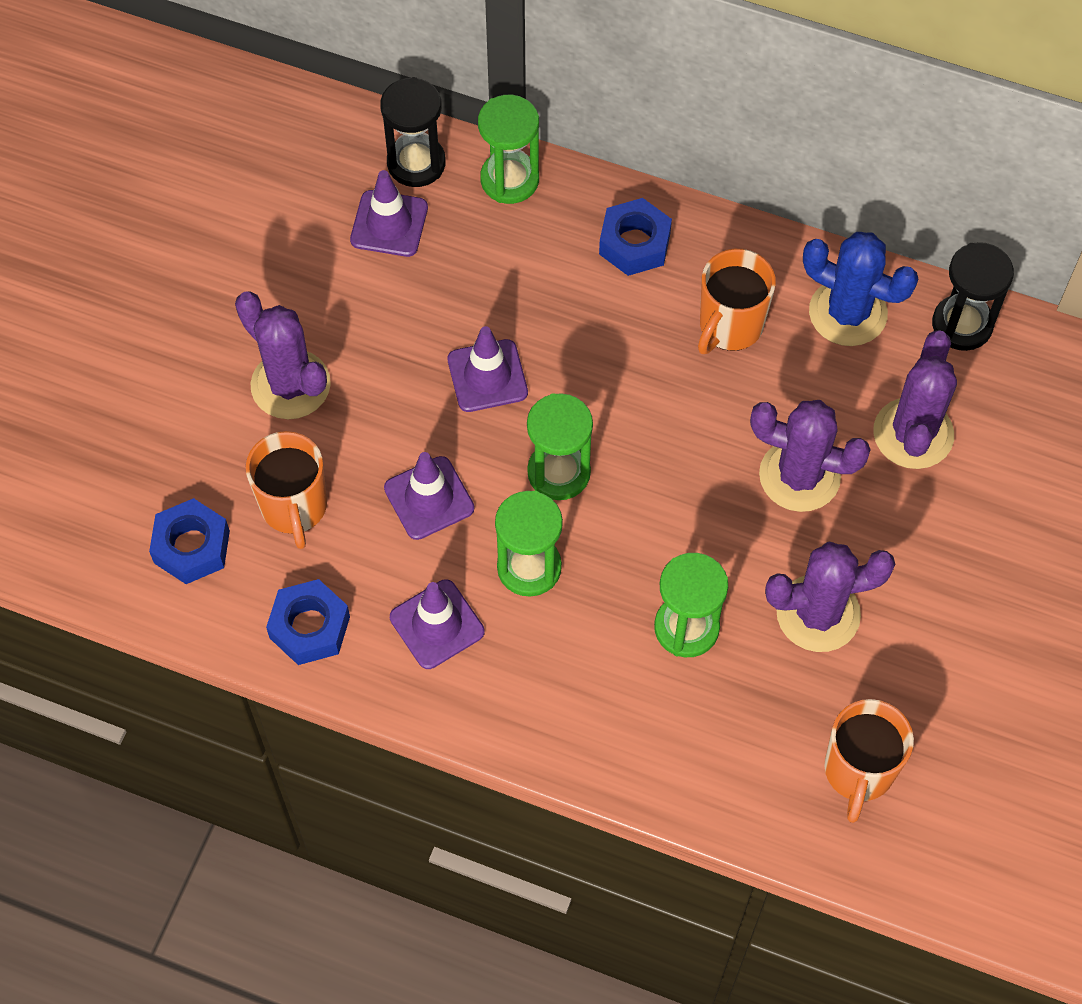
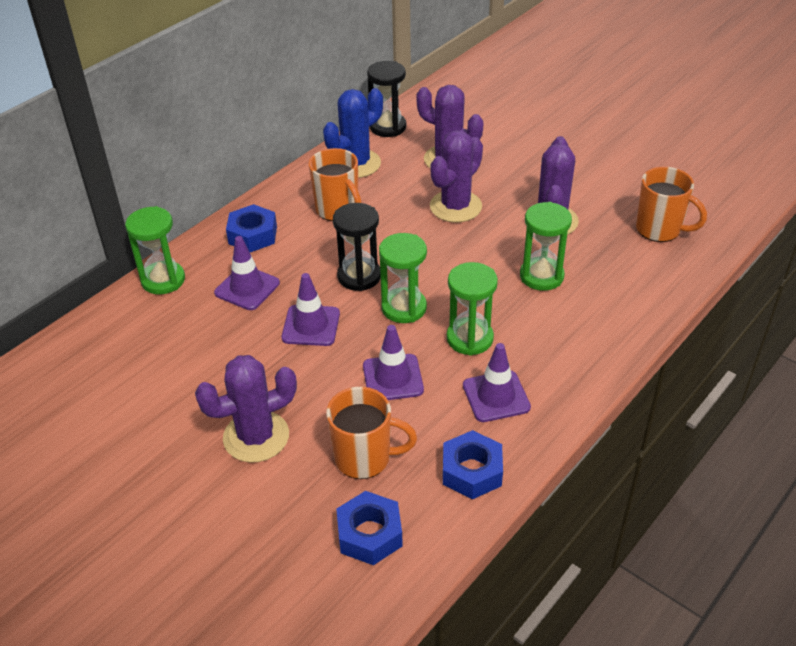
camera: 70 degrees left, 20 degrees down
purple traffic cone [350,170,428,257] -> purple traffic cone moved to [214,236,280,310]
black hourglass [380,77,446,187] -> black hourglass moved to [333,203,381,291]

